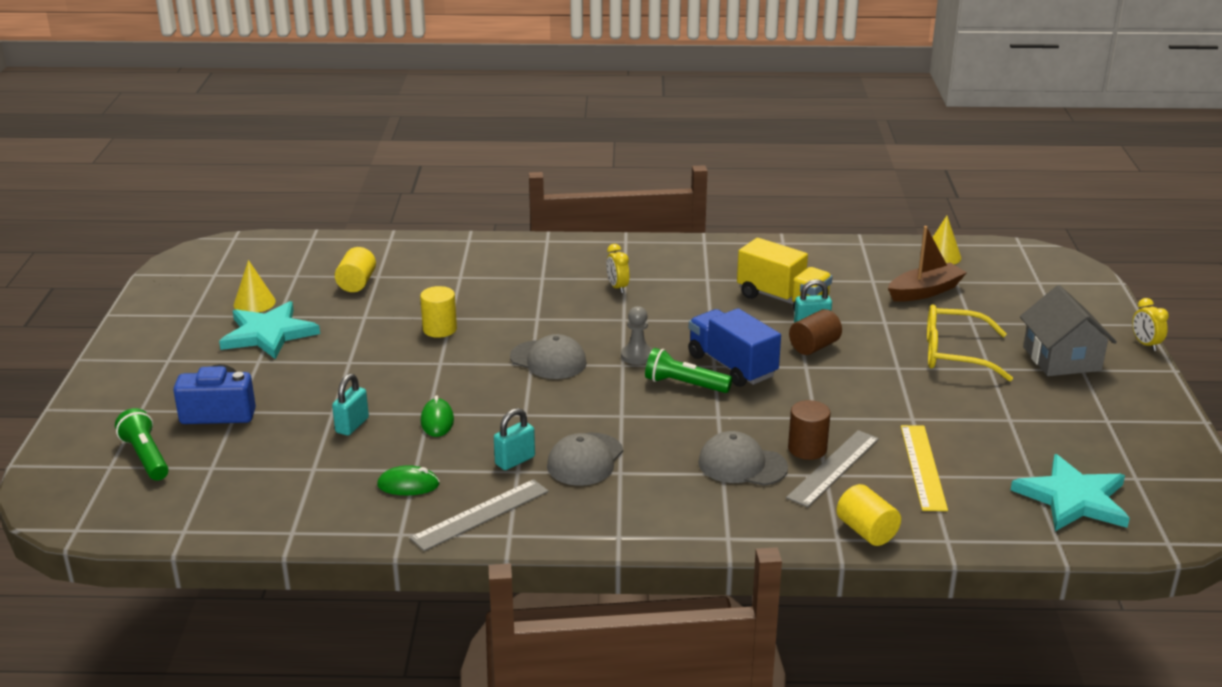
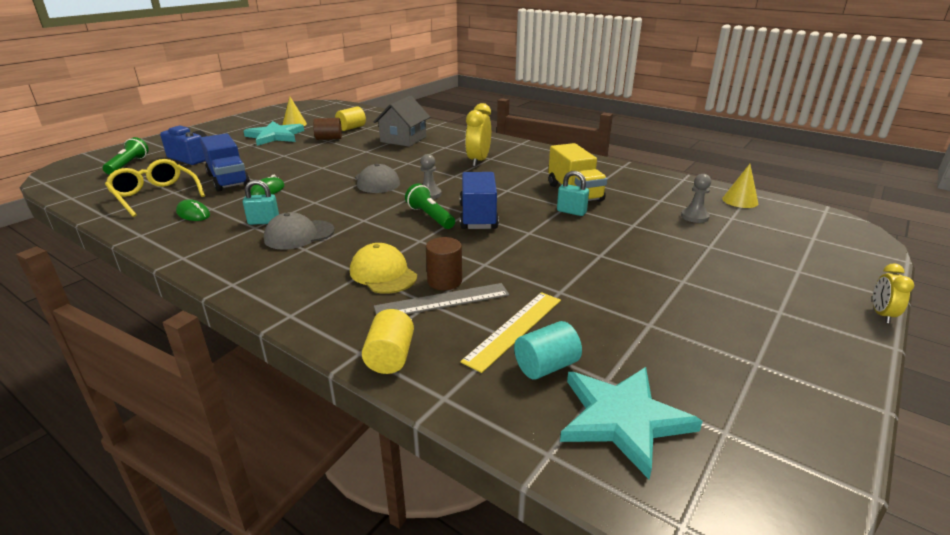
camera: 35 degrees right, 0 degrees up
turquoise padlock [332,373,369,436] -> blue truck [200,133,250,192]
grey ruler [410,479,549,551] -> none
yellow cylinder [420,286,457,338] -> none
yellow clock [606,244,629,293] -> yellow clock [465,103,491,167], size x1.77
grey cap [698,431,788,486] -> yellow cap [350,243,417,294]
brown cylinder [789,309,842,355] -> brown cylinder moved to [313,118,342,140]
brown boat [888,226,967,302] -> grey pawn [681,174,711,223]
yellow glasses [927,304,1013,381] -> yellow glasses moved to [105,159,205,217]
grey house [1020,285,1117,376] -> grey house moved to [374,95,430,147]
none -> turquoise cylinder [514,321,582,379]

